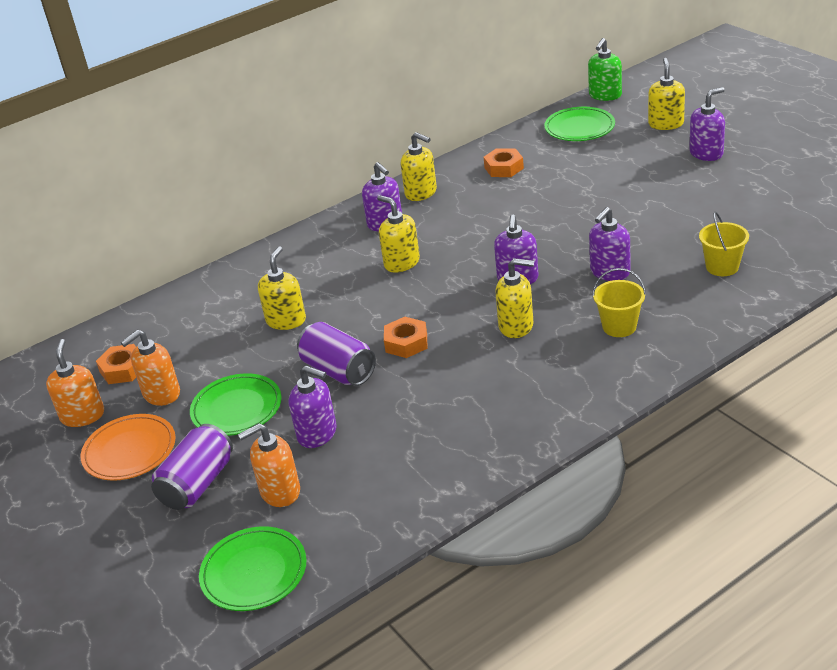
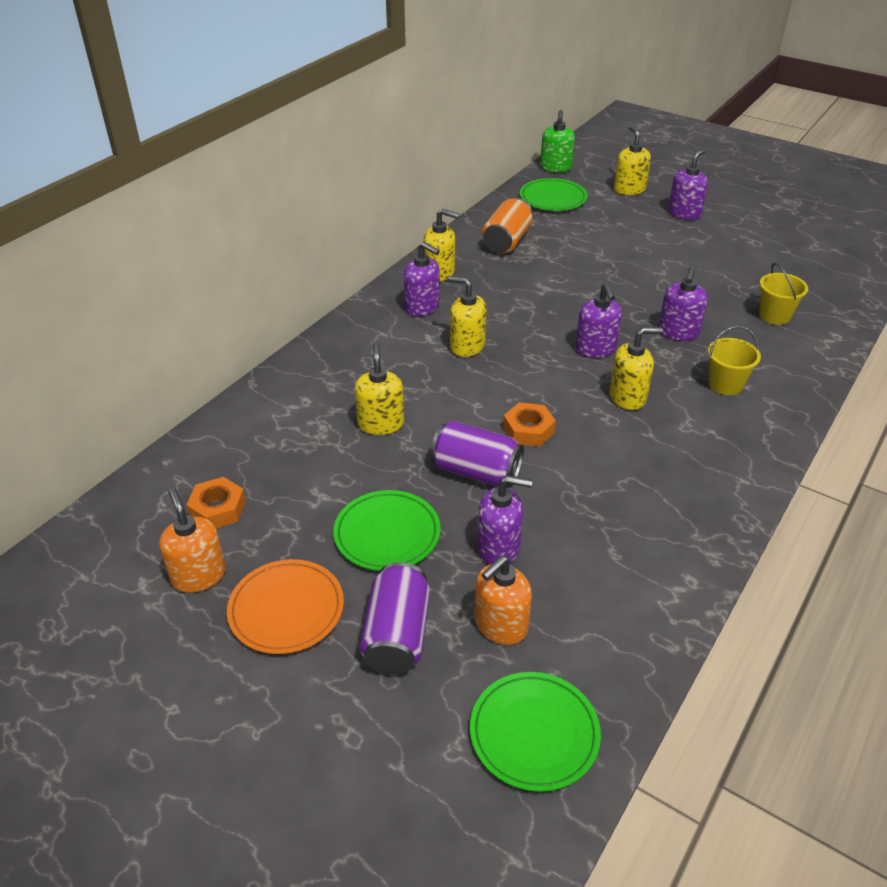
camera: 25 degrees left, 5 degrees up
orange soap dispenser [121,330,180,406] -> none
orange nut [484,148,524,177] -> orange can [482,198,532,254]

